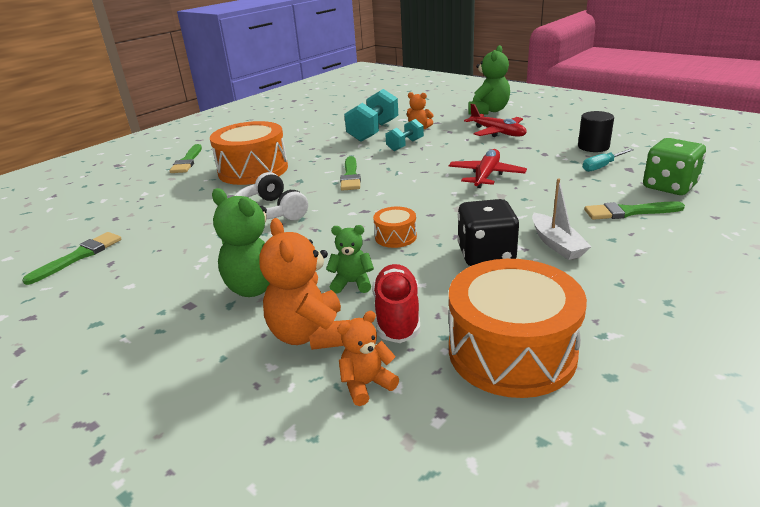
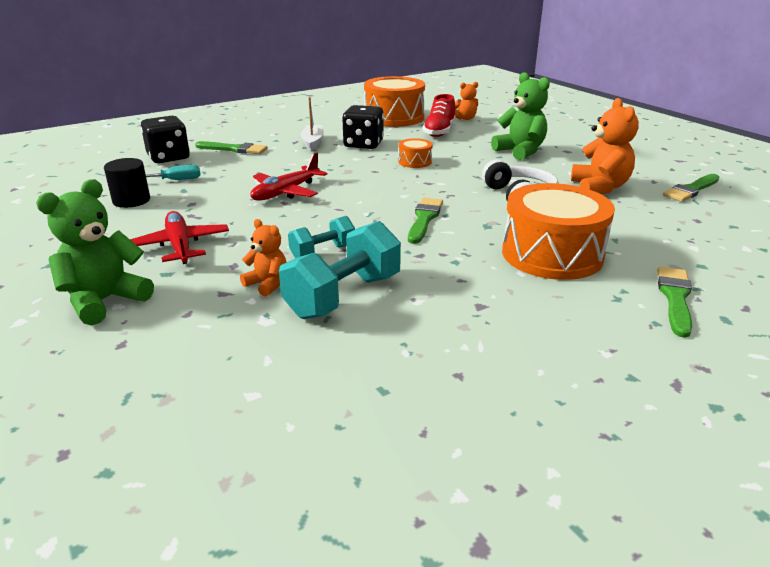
camera: 165 degrees left, 0 degrees up
orange teddy bear [259,218,350,350] -> orange teddy bear moved to [571,98,639,194]
green teddy bear [326,225,374,294] -> none
green dice [643,138,706,195] -> black dice [141,116,190,163]

